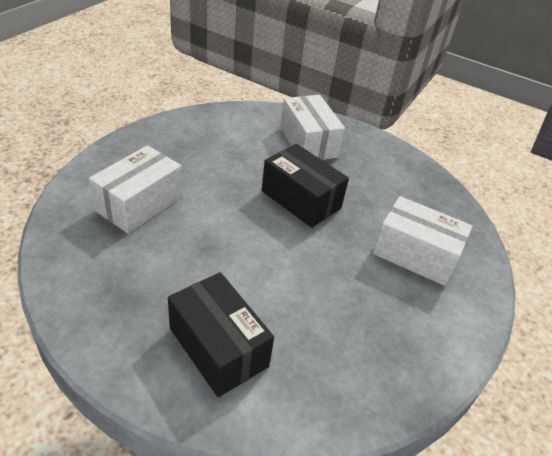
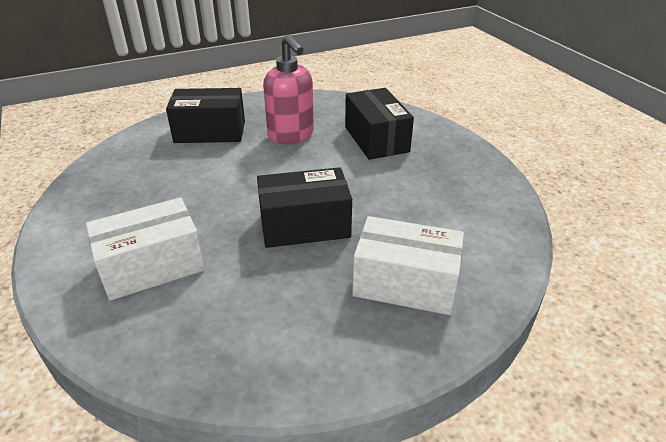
camera: 130 degrees right, 5 degrees down
white box [89,145,182,234] -> black box [345,88,414,160]
none -> pink soap dispenser [263,35,314,144]

